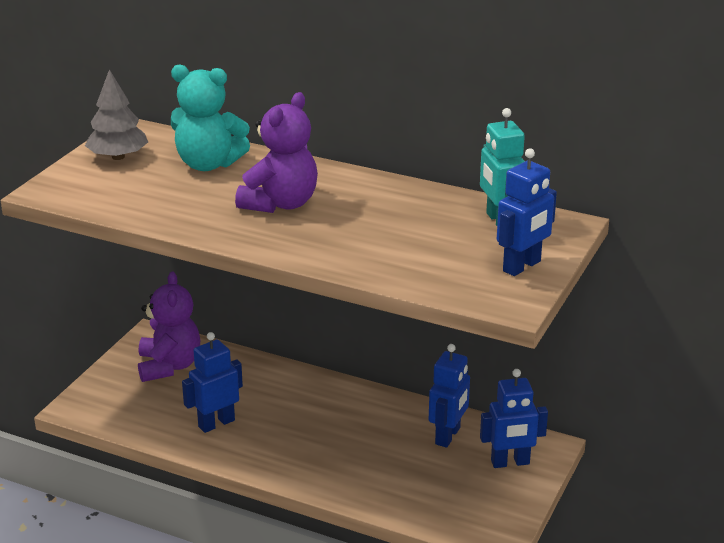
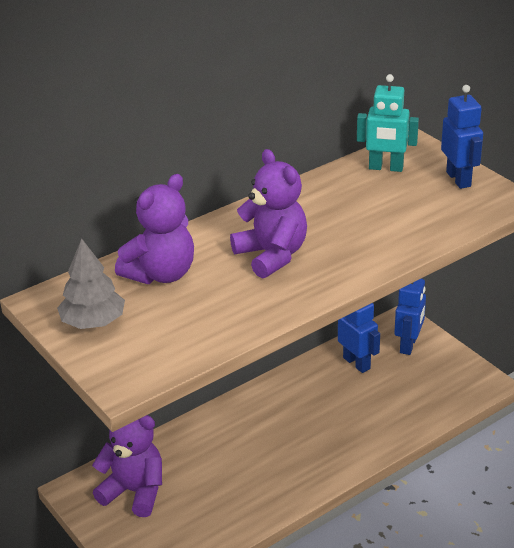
camera: 60 degrees left, 5 degrees up
turquoise teddy bear [171,64,250,171] -> purple teddy bear [115,174,194,284]
blue robot [182,332,243,433] -> none

